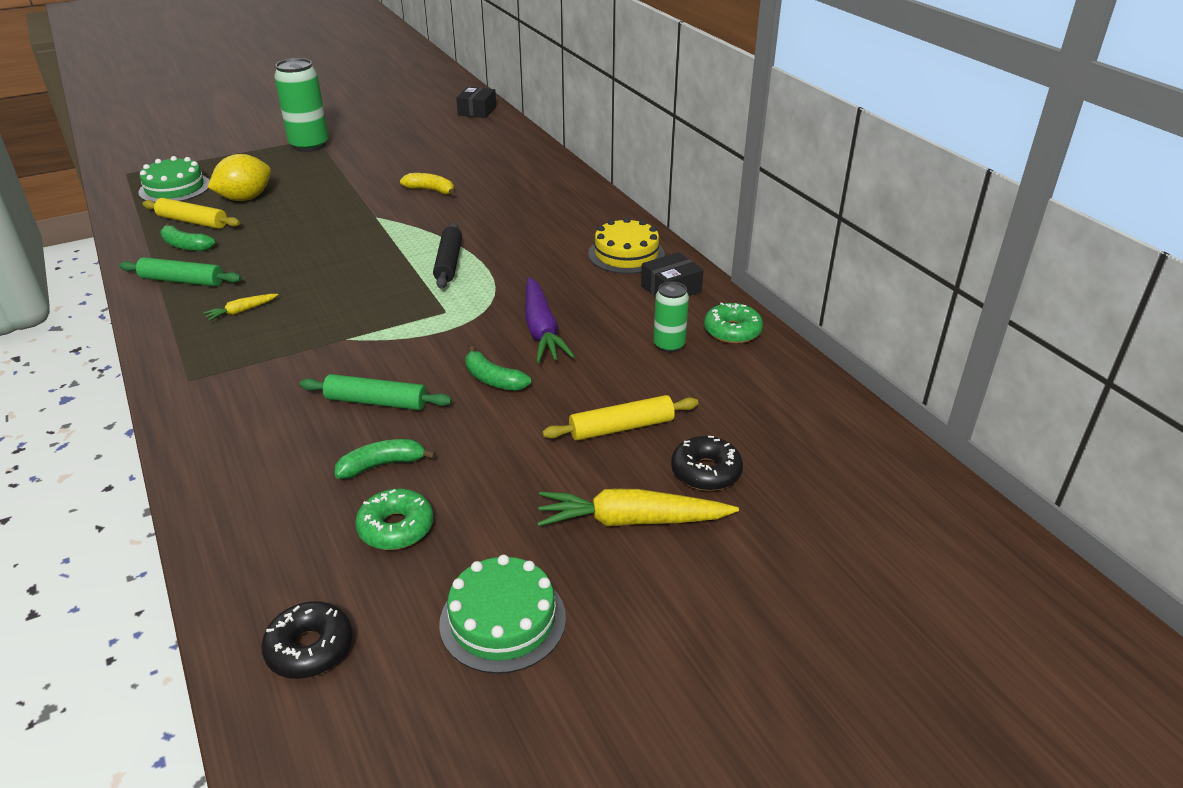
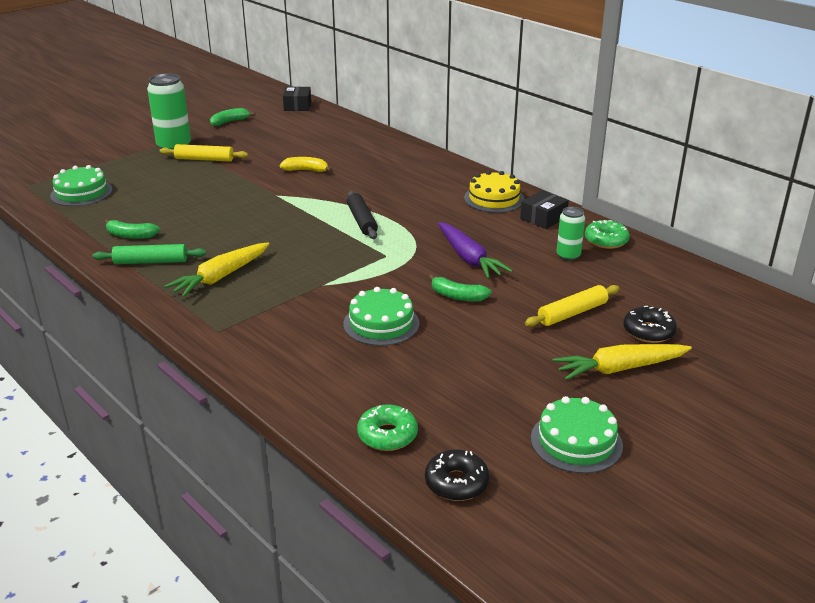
camera: 15 degrees left, 5 degrees down
yellow rolling pin [142,198,240,229] -> yellow rolling pin moved to [160,144,248,162]
yellow carrot [203,294,278,321] -> yellow carrot [164,242,269,297], size x2.03
yellow lemon [207,154,271,201] -> none
green rolling pin [300,374,452,410] -> green cake [343,287,419,346]
green banana [335,439,436,479] -> green banana moved to [210,108,255,126]
green donut [355,489,434,550] -> green donut moved to [357,404,418,451]

